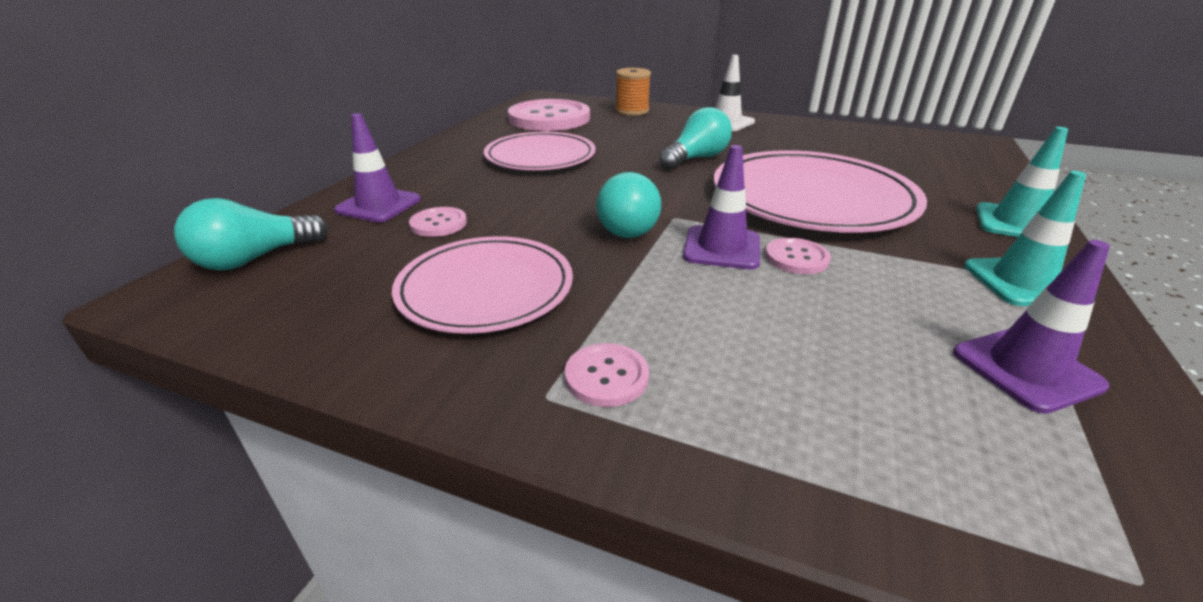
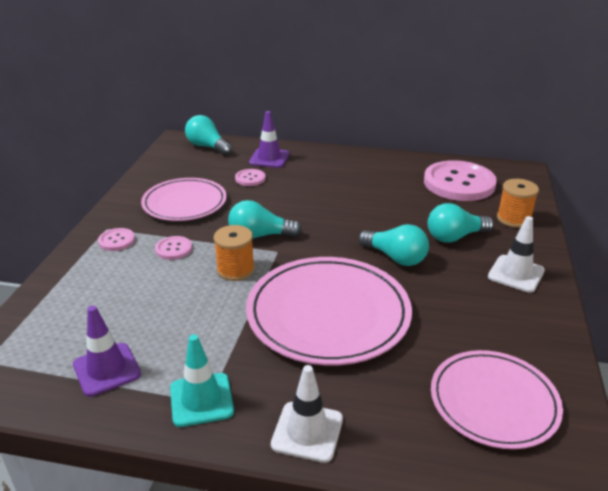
camera: 80 degrees right, 0 degrees up
pink plate [484,132,596,170] -> pink plate moved to [431,350,563,449]
purple traffic cone [683,145,760,270] -> orange spool [214,225,255,281]
pink button [765,238,831,274] -> pink button moved to [155,236,192,260]
turquoise traffic cone [976,127,1068,237] -> white traffic cone [271,365,343,463]
none -> turquoise light bulb [428,203,494,243]

